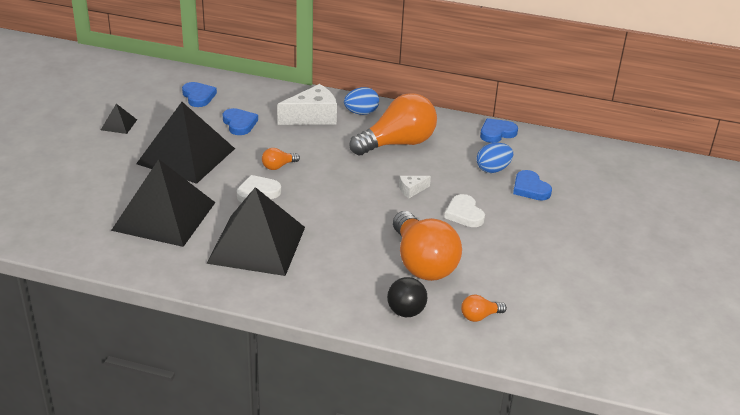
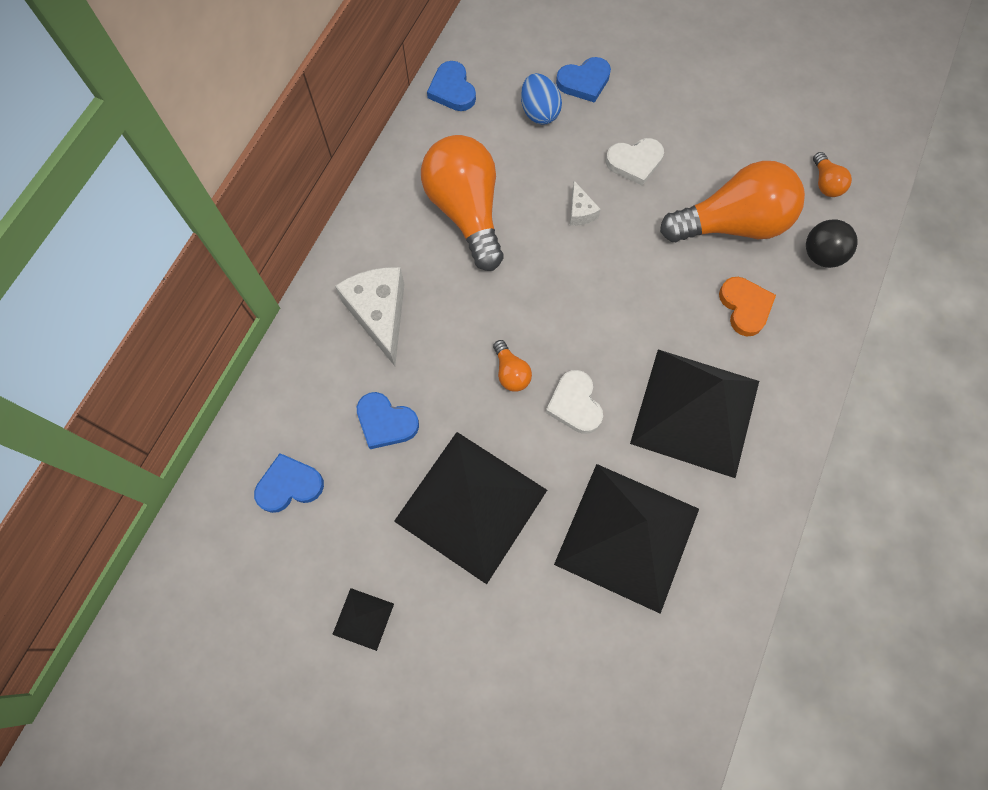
camera: 80 degrees left, 35 degrees up
blue heart [222,108,258,135] -> blue heart turned 135 degrees counterclockwise [357,392,419,449]
blue egg [344,87,379,115] -> none
none -> orange heart [719,277,776,337]

